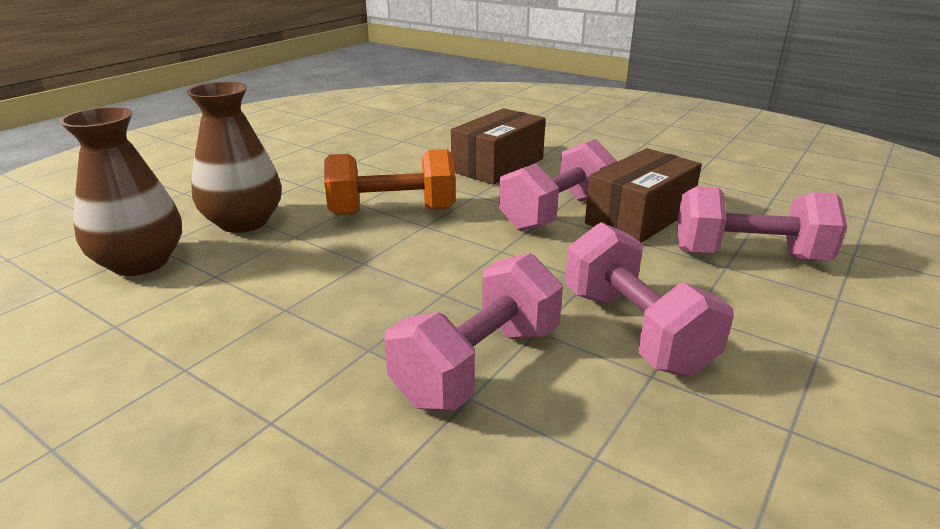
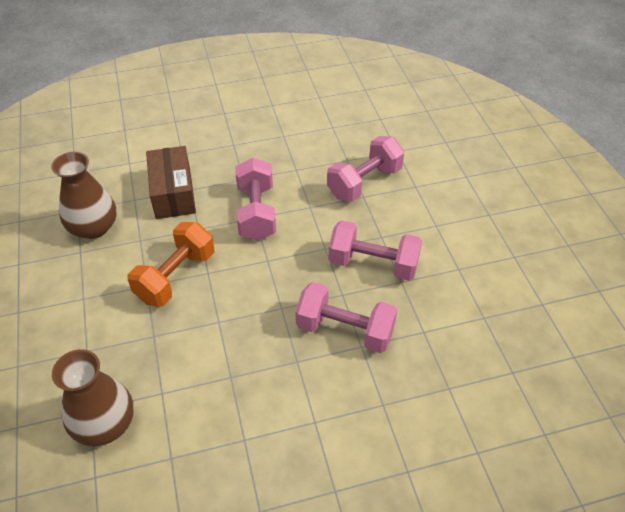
camera: 50 degrees left, 20 degrees up
brown vase [186,82,282,233] -> brown vase moved to [51,152,116,239]
pink dumbbell [385,253,563,410] -> pink dumbbell turned 60 degrees counterclockwise [295,282,397,353]
brown box [585,148,702,243] -> none

